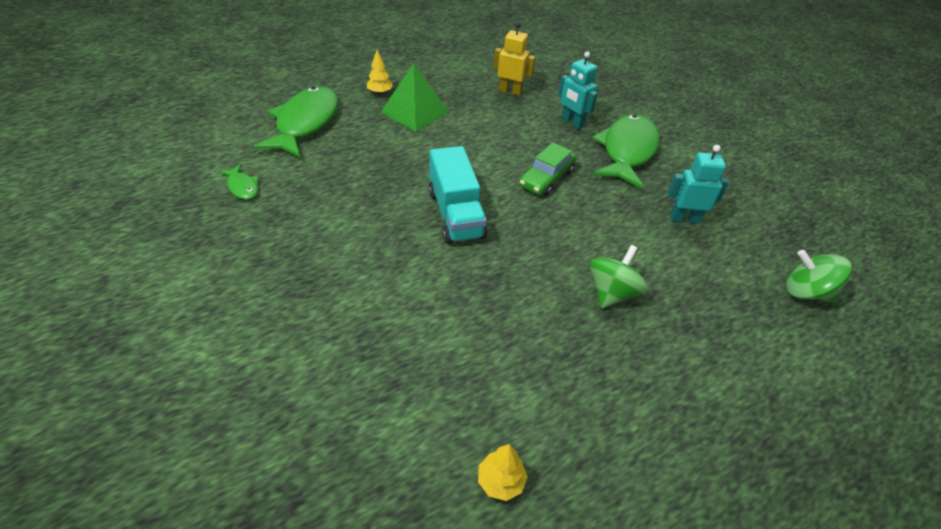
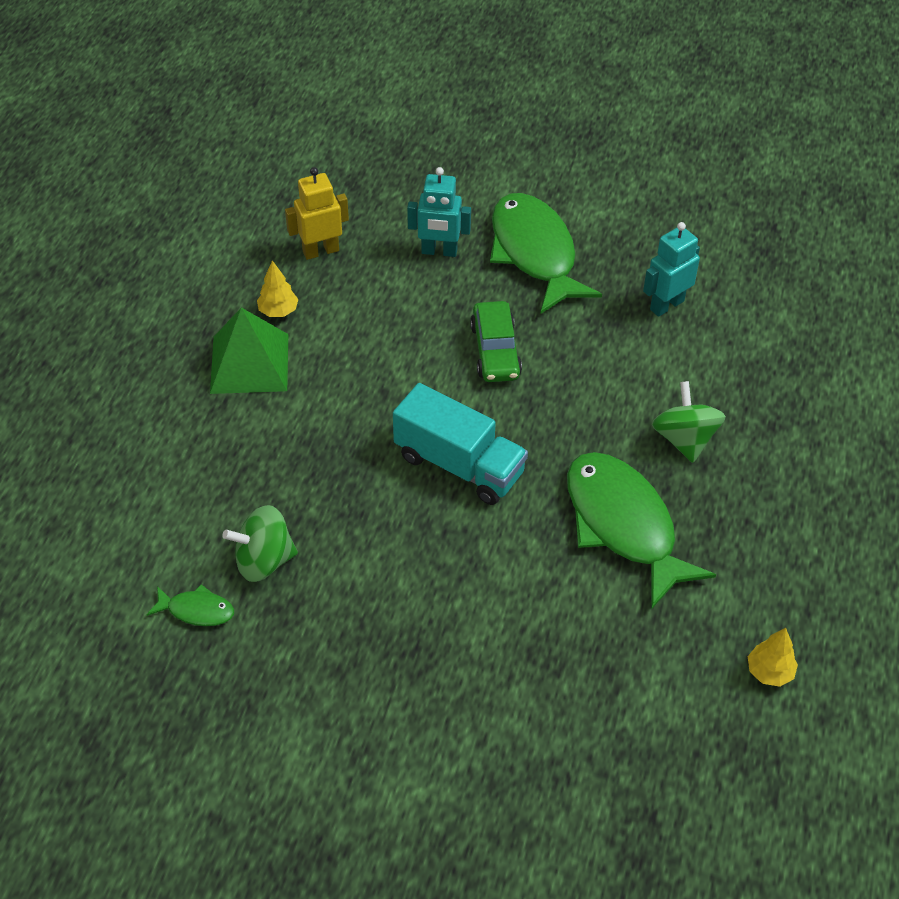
camera: 40 degrees left, 5 degrees up
green fish [253,87,338,158] -> green fish moved to [567,452,716,610]
yellow tree [367,50,393,94] -> yellow tree moved to [257,260,299,317]
green spinning top [786,250,852,302] -> green spinning top moved to [222,505,298,582]

